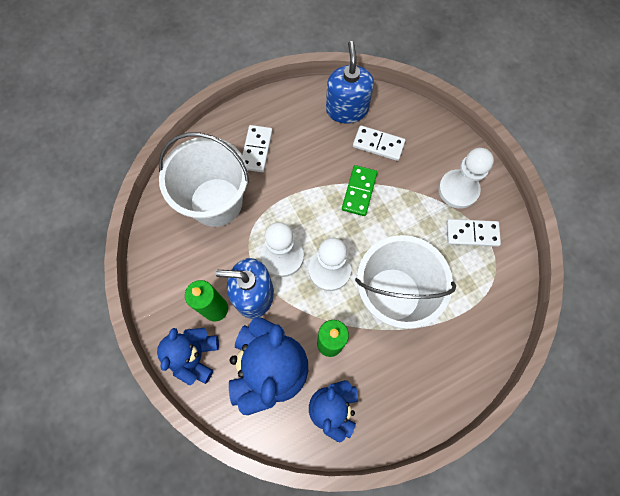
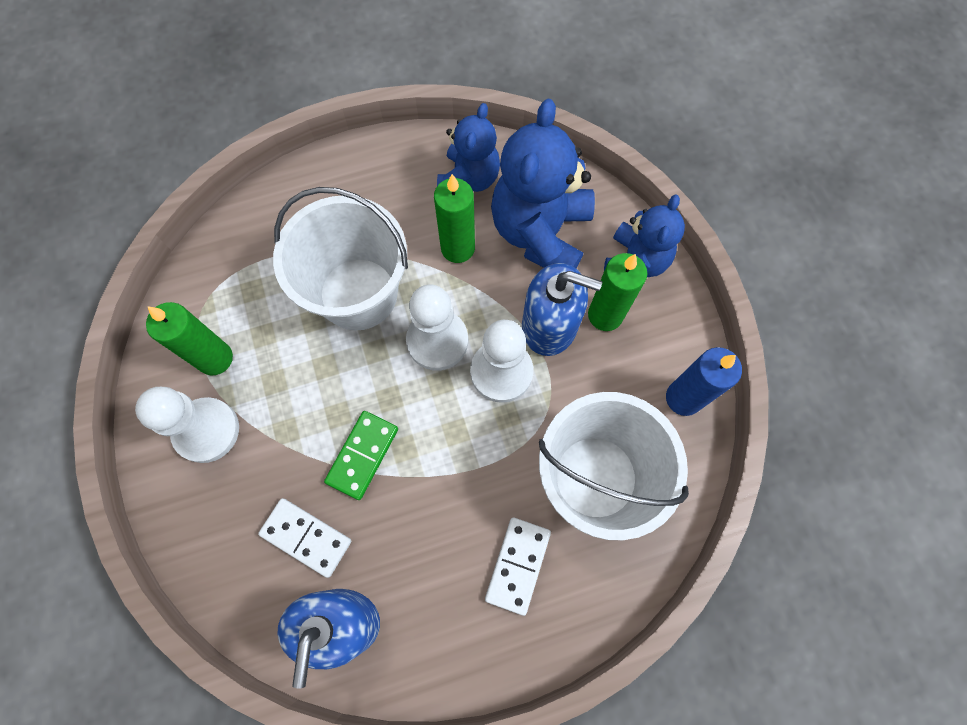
camera: 170 degrees left, 0 degrees up
white domino [447,219,501,247] -> green candle [146,302,233,375]
none -> blue candle [666,347,742,416]

